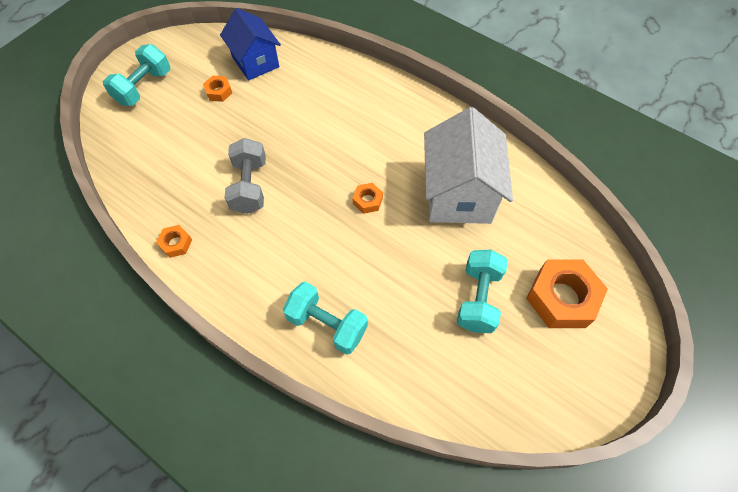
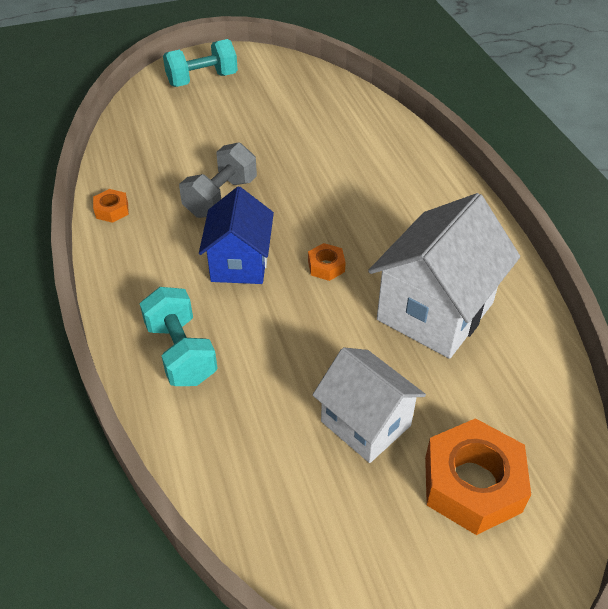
camera: 35 degrees right, 15 degrees down
orange nut [203,76,232,102] -> none
blue house [220,8,281,81] -> blue house moved to [199,187,274,284]
turquoise dumbbell [457,250,508,333] -> white house [313,347,426,463]

